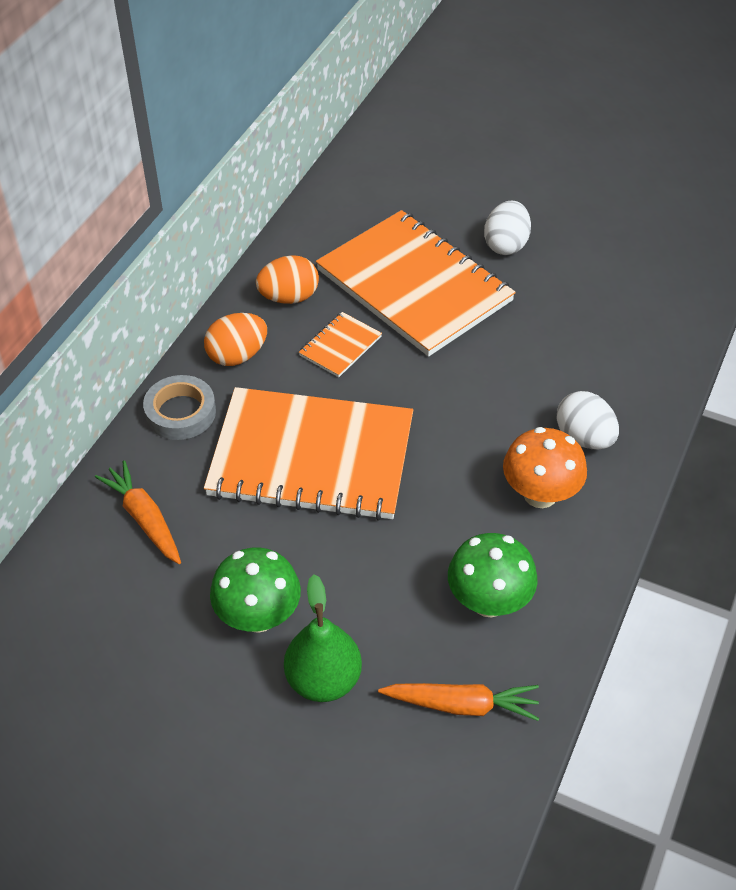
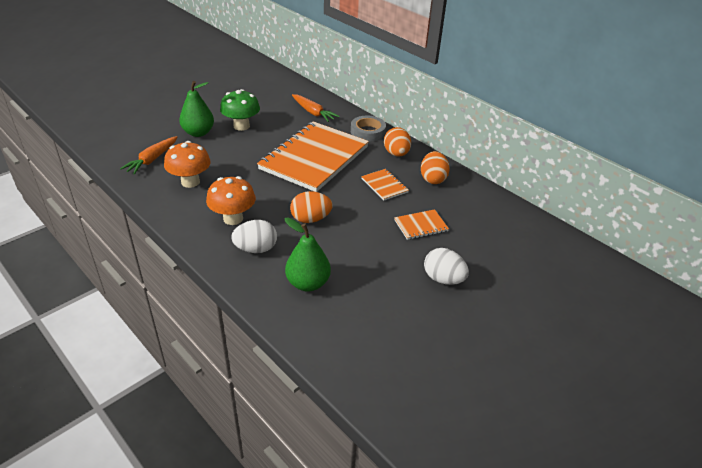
camera: 110 degrees right, 10 degrees down
orange carrot [95,460,181,564] -> orange carrot turned 60 degrees clockwise [292,94,340,122]
orange notebook [316,210,516,357] -> orange notebook [394,209,449,240], size x0.41
green mushroom [448,533,538,617] -> orange mushroom [164,141,211,188]
none -> green pear [284,217,331,291]
none -> orange egg [290,191,333,223]

